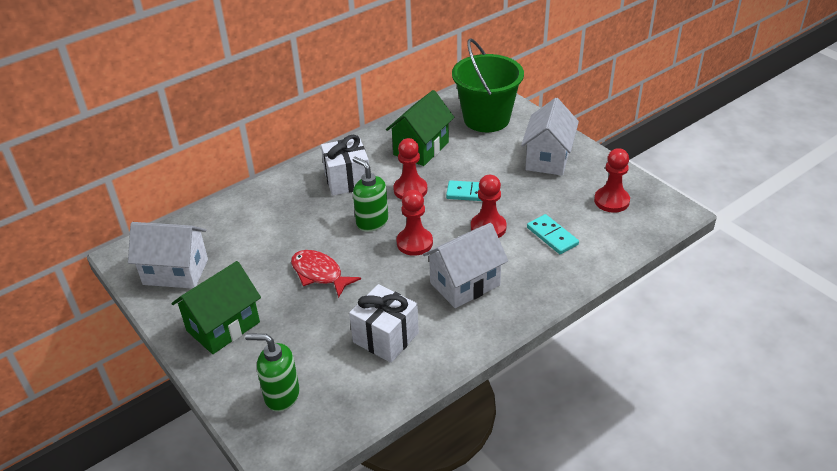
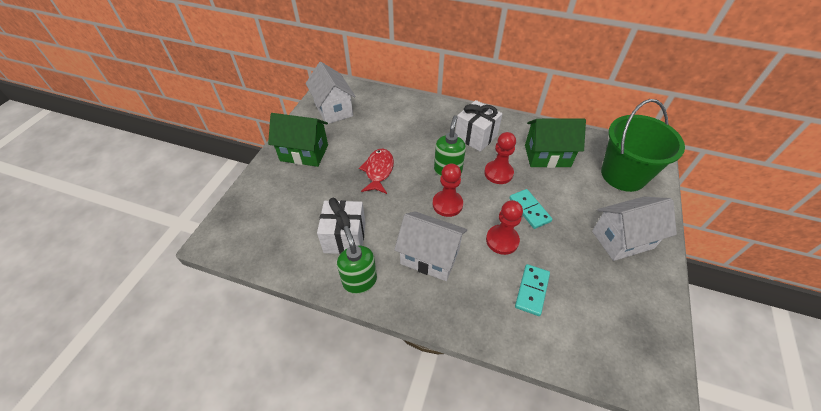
camera: 55 degrees right, 10 degrees up
green soap dispenser [245,333,300,412] -> green soap dispenser moved to [337,226,377,294]
red pawn [594,148,630,213] -> none

